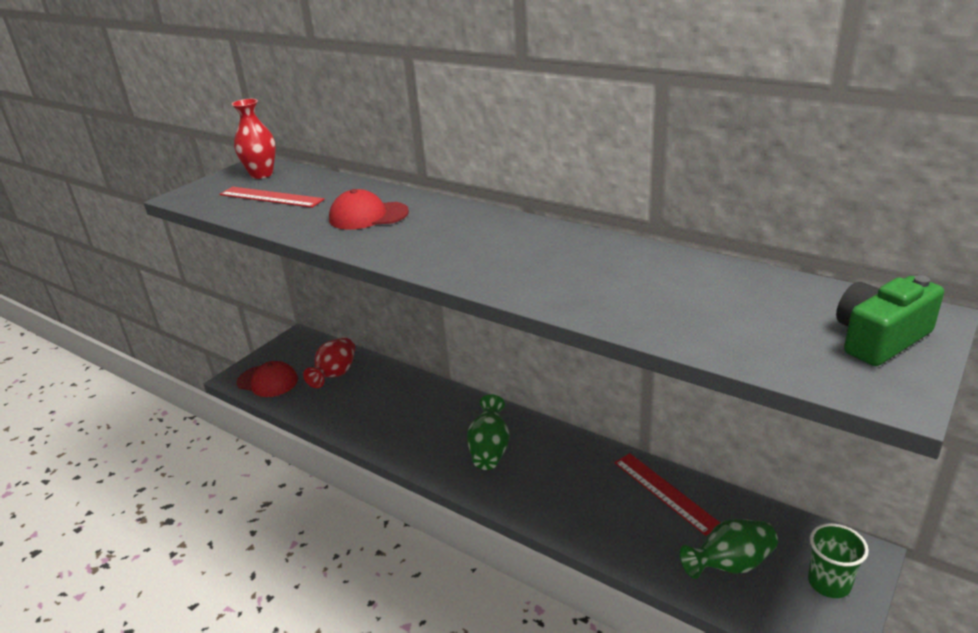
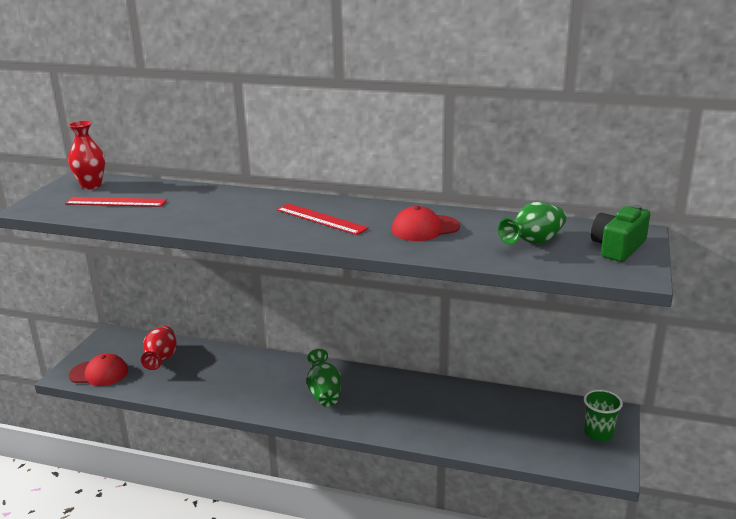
camera: 20 degrees left, 5 degrees down
red cap [329,189,409,230] -> red cap moved to [392,206,460,241]
red ruler [614,453,720,536] -> red ruler moved to [276,203,369,235]
green vase [680,519,778,579] -> green vase moved to [498,202,566,245]

